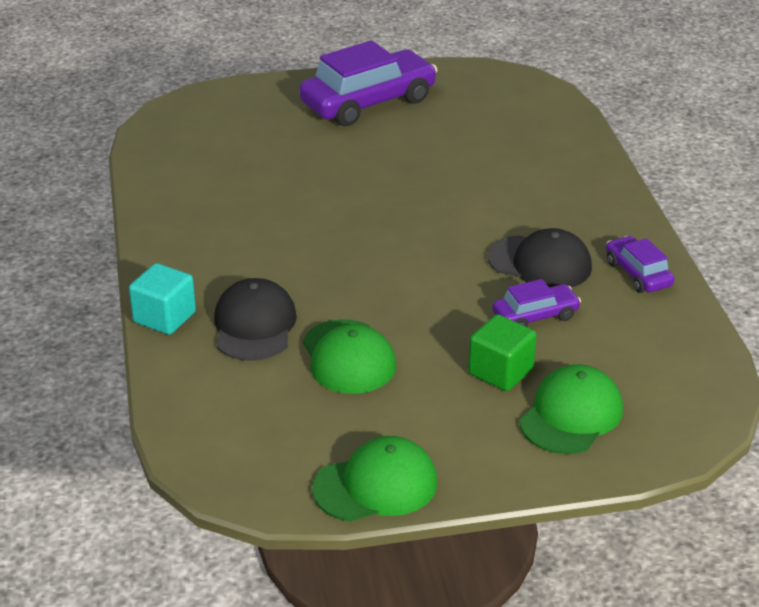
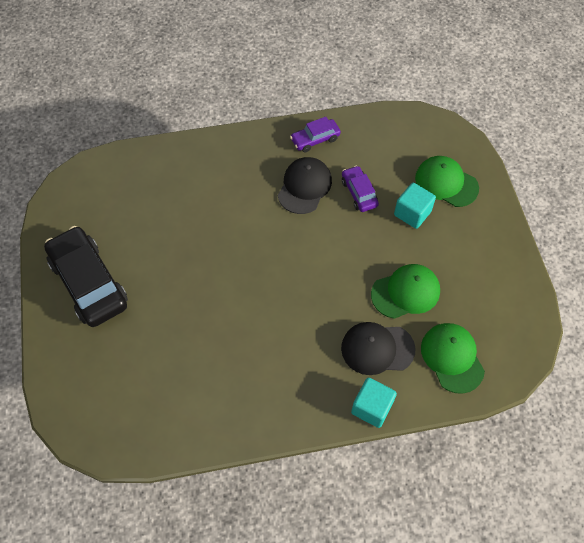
camera: 90 degrees left, 25 degrees up
purple car [299,40,437,126] -> black car [44,226,128,327]
green cap [312,436,437,522] -> green cap moved to [421,323,485,394]
green cube [468,314,537,391] -> turquoise cube [394,183,436,229]

